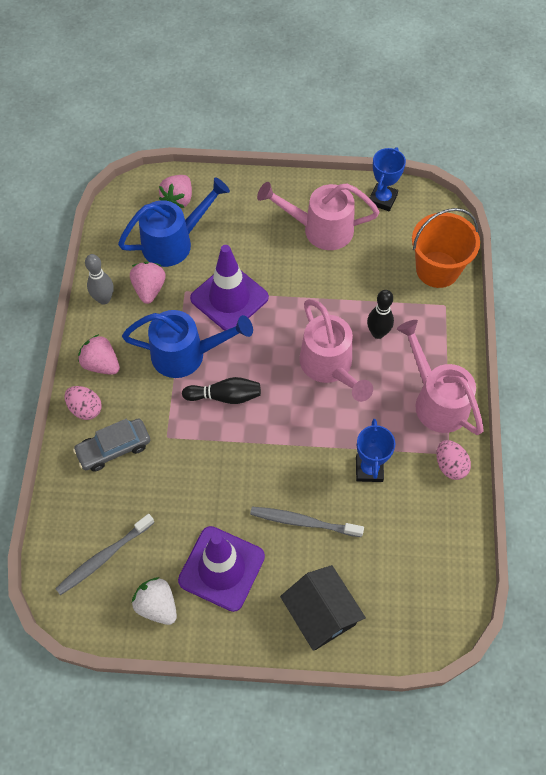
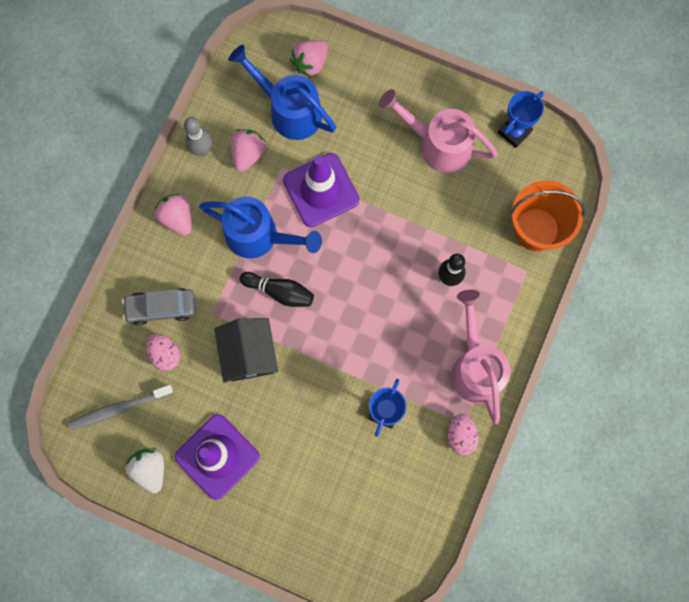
camera: 20 degrees right, 15 degrees up
pink egg [64,386,102,420] -> pink egg moved to [146,333,180,371]
blue watering can [118,177,230,267] -> blue watering can turned 135 degrees counterclockwise [228,45,336,140]
grey toothbrush [250,507,364,537] -> none
black house [280,565,366,651] -> black house moved to [214,318,278,383]
pink watering can [299,299,373,402] -> none

